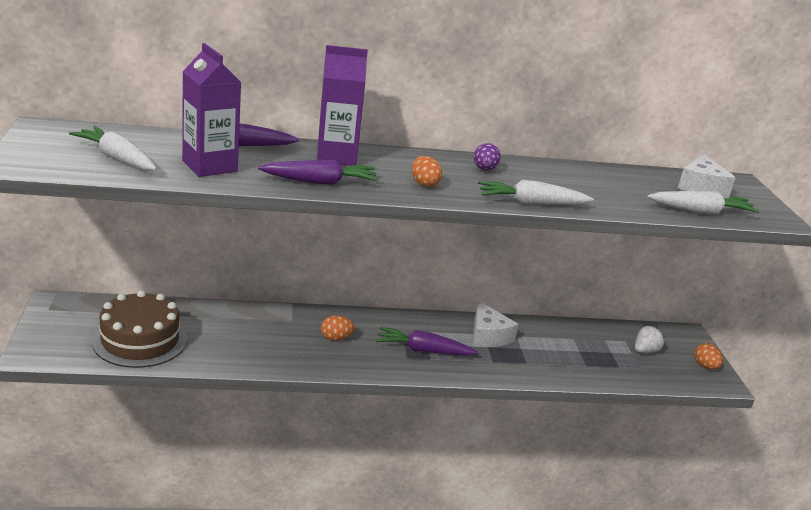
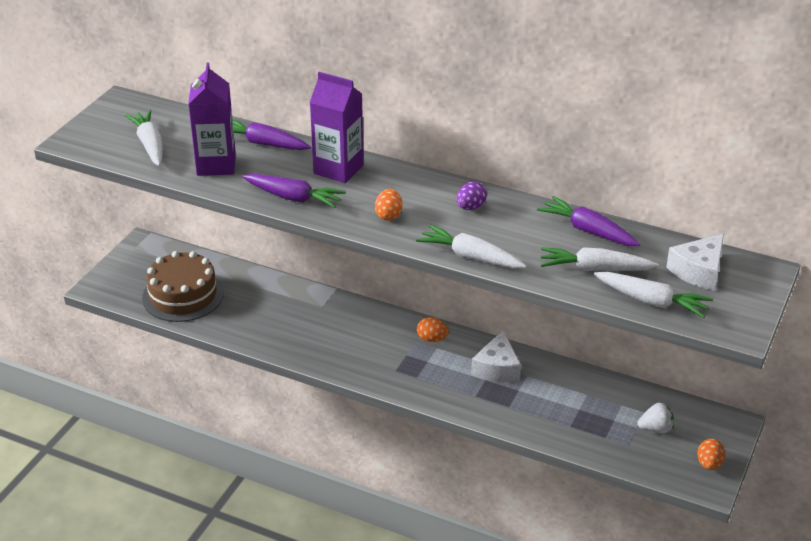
camera: 35 degrees right, 10 degrees up
orange egg [321,315,354,341] -> orange egg moved to [417,317,449,342]
purple carrot [376,327,478,356] -> purple carrot moved to [537,196,640,246]
none -> white carrot [541,247,659,271]

